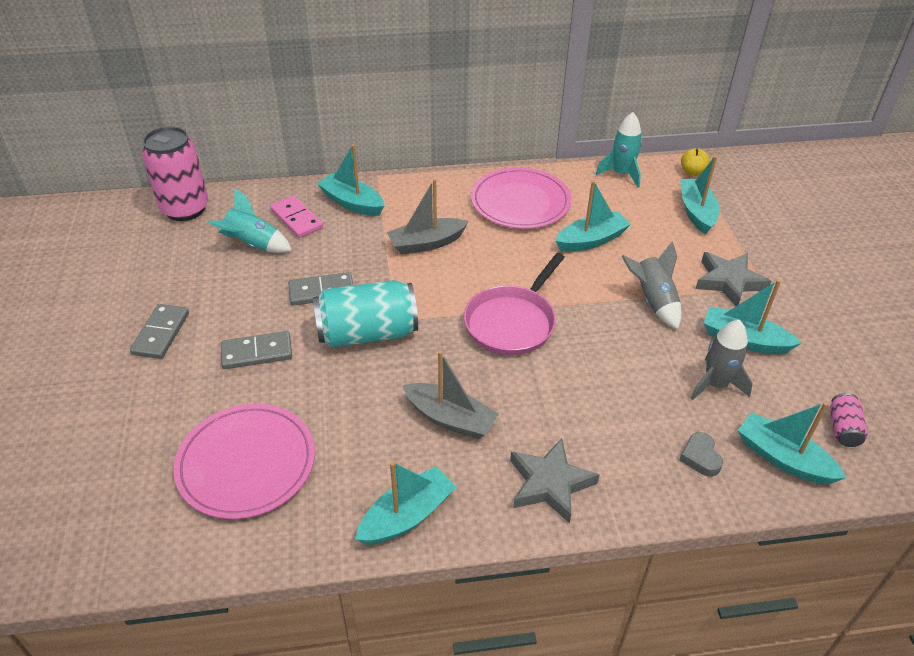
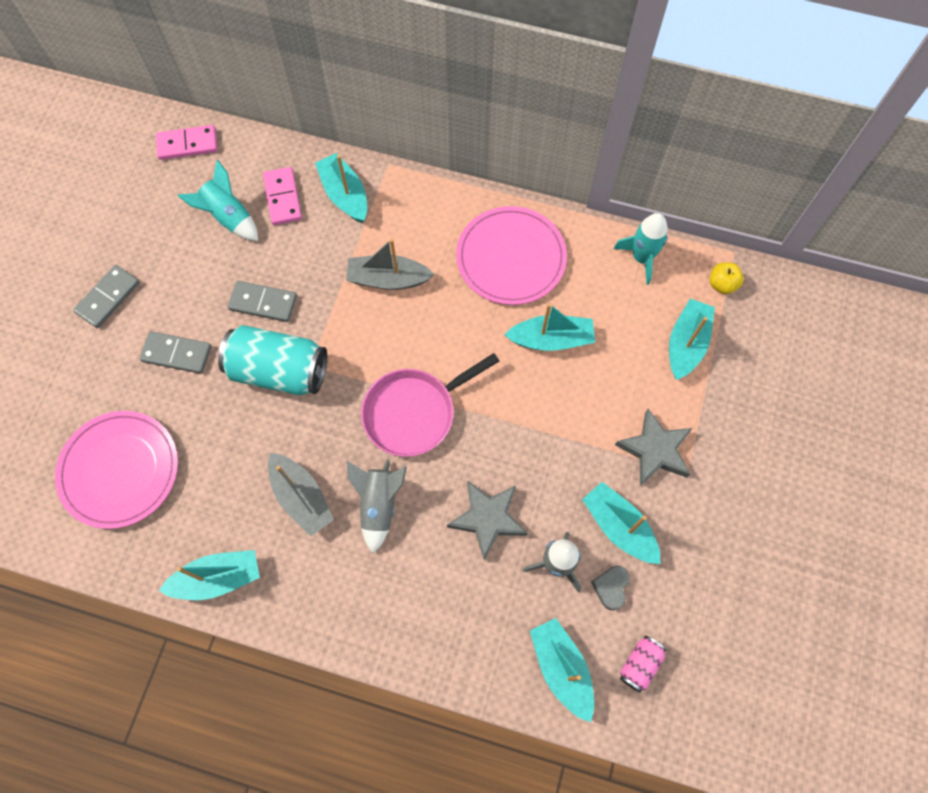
camera: 25 degrees right, 25 degrees up
pink can [142,127,208,221] -> pink domino [156,125,217,160]
grey star [510,438,600,524] -> grey star moved to [447,480,528,560]
grey rocket [622,241,682,329] -> grey rocket moved to [347,459,407,553]
grey heart [679,432,723,477] -> grey heart moved to [591,566,630,610]

